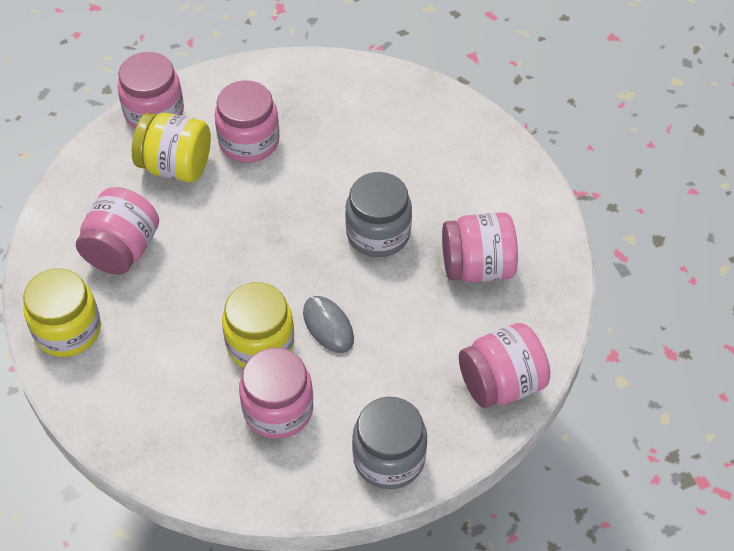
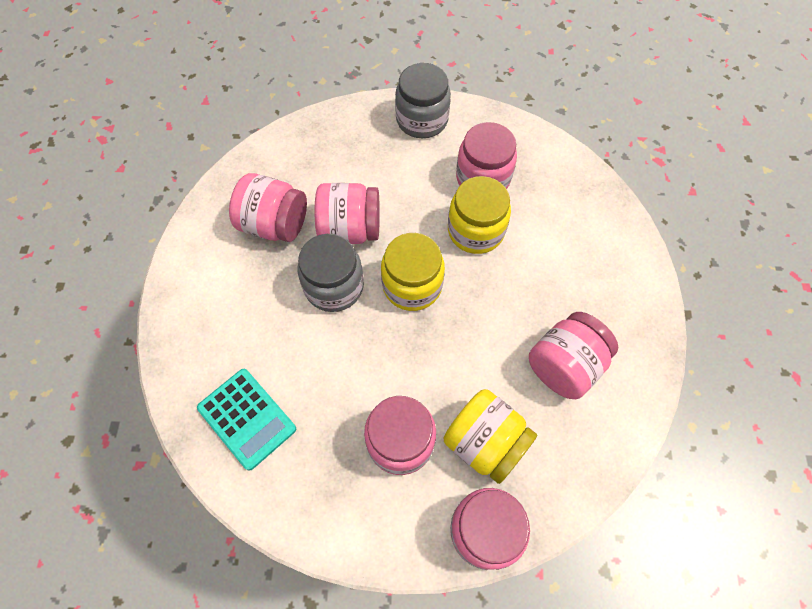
camera: 155 degrees left, 10 degrees up
yellow jar [23,268,101,357] -> yellow jar moved to [381,233,445,311]
grey mouse [303,296,354,353] -> none
pink jar [459,323,550,408] -> pink jar moved to [315,183,380,244]
none -> turquoise calculator [197,369,296,471]

